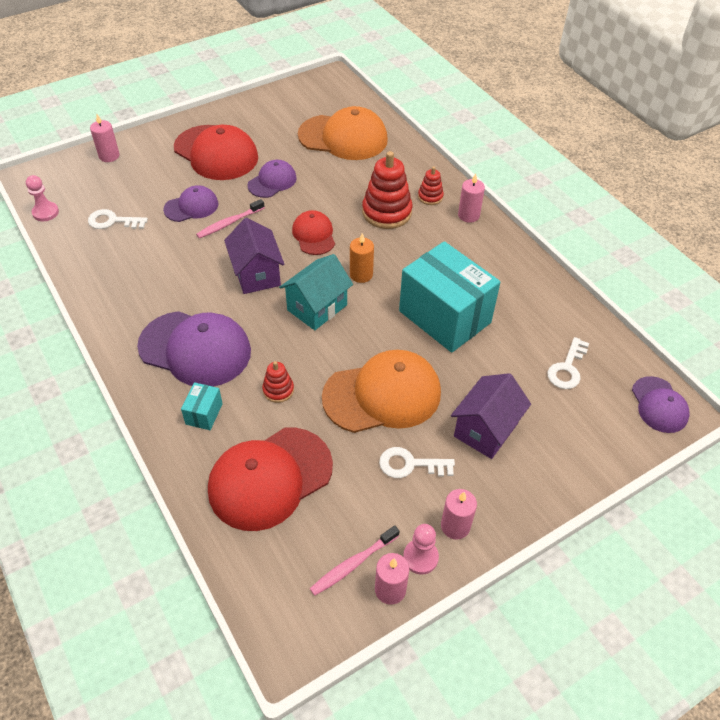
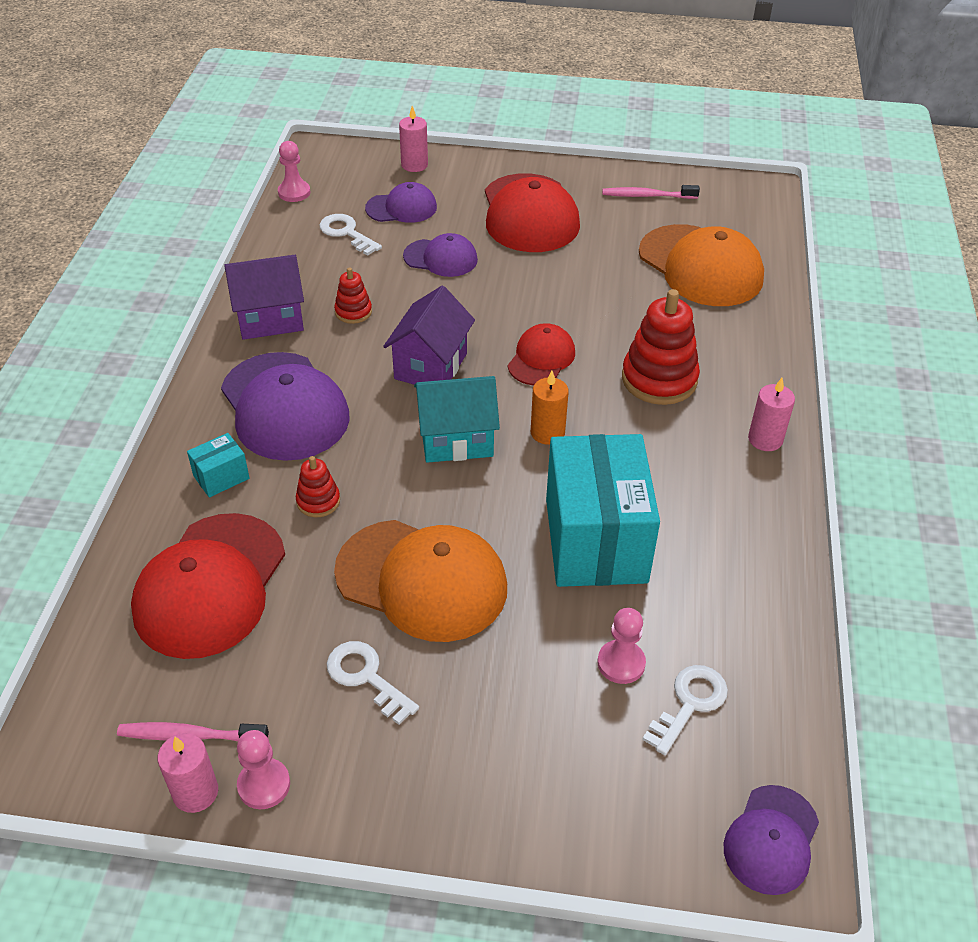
camera: 40 degrees right, 5 degrees down
pink toothbrush [196,199,265,238] -> pink toothbrush moved to [602,185,700,199]
red cap [208,428,333,531] -> red cap turned 75 degrees counterclockwise [131,513,285,659]
purple cap [247,160,297,198] -> purple cap moved to [365,182,437,223]
red stacking toy [418,167,444,205] -> red stacking toy moved to [334,267,372,324]
pink candle [441,489,477,540] -> none
purple house [451,373,531,459] -> purple house moved to [224,255,304,340]
white key [547,337,589,389] -> white key turned 150 degrees clockwise [642,665,728,755]
none -> pink pawn [597,608,646,684]

